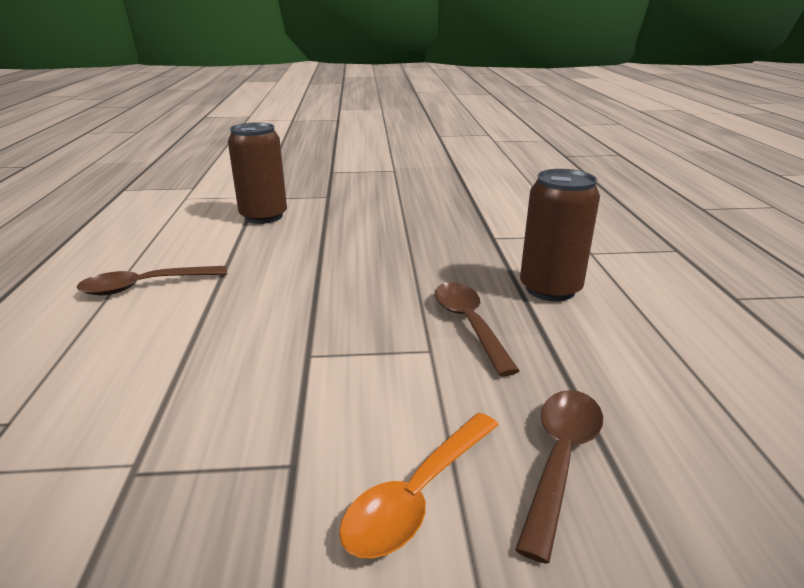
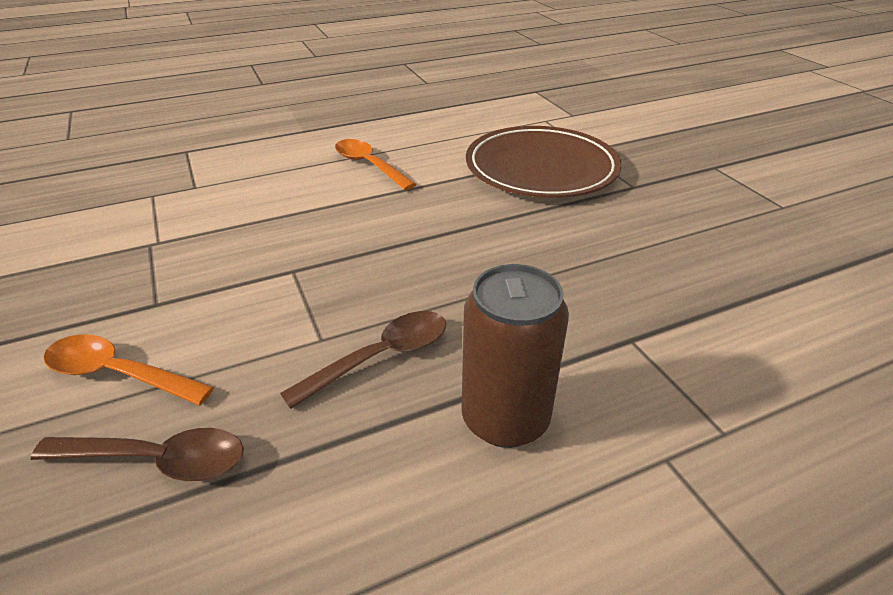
camera: 70 degrees right, 10 degrees up
brown spoon [77,266,227,295] -> orange spoon [335,139,417,190]
brown can [228,122,287,224] -> brown plate [466,126,622,198]

